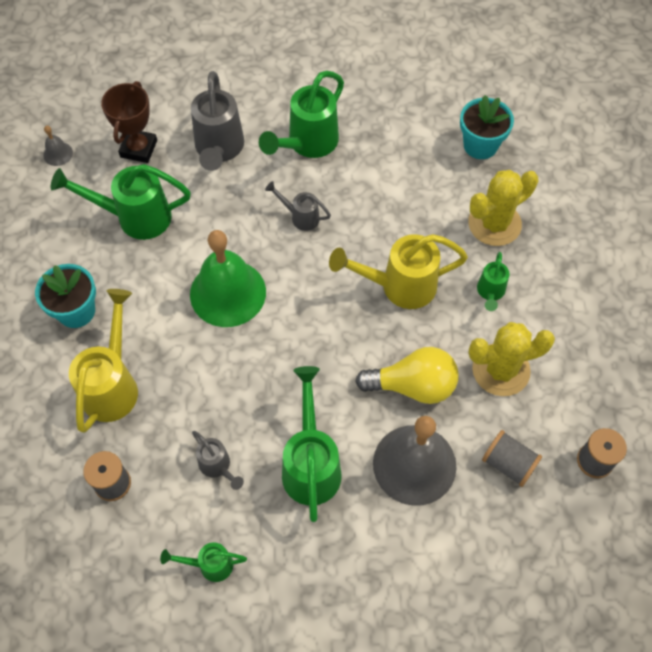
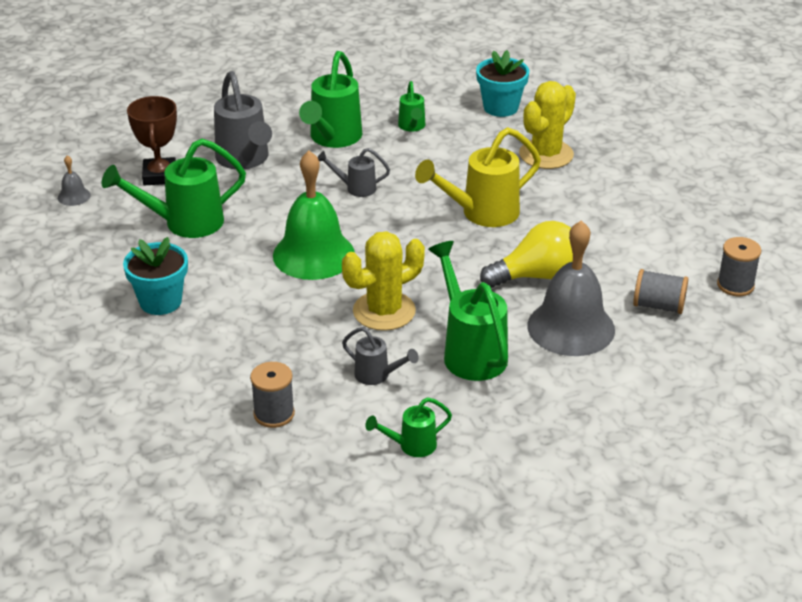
camera: 20 degrees left, 25 degrees down
yellow watering can [69,289,138,433] -> none
yellow cactus [468,322,555,396] -> yellow cactus moved to [342,231,425,331]
green watering can [477,252,509,311] -> green watering can moved to [398,81,425,131]

